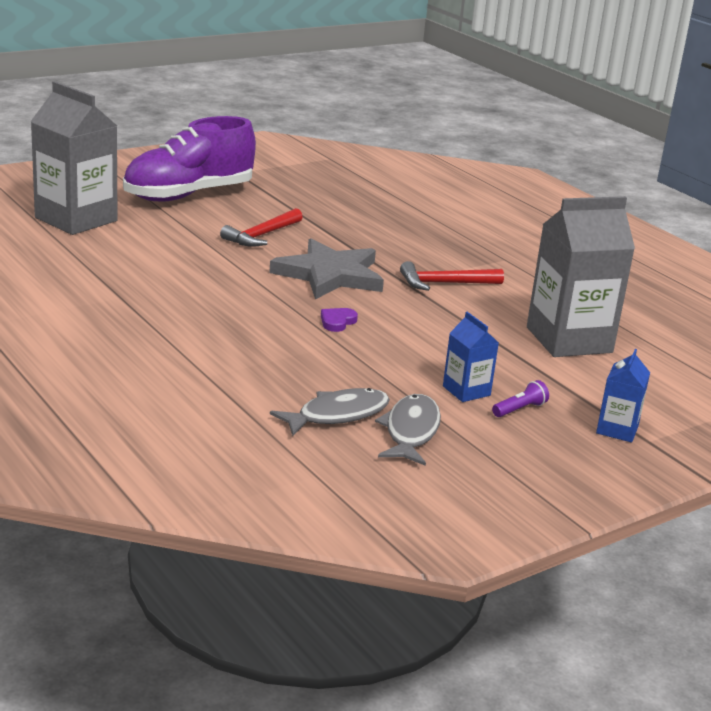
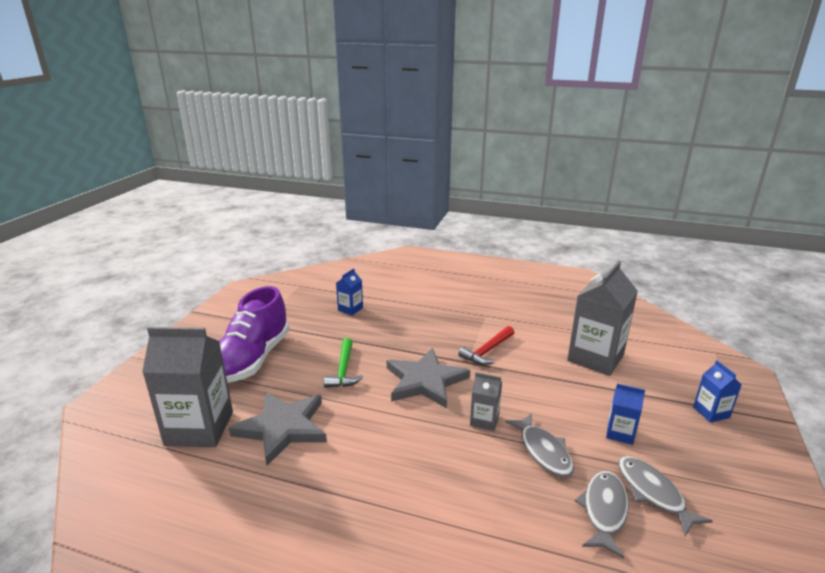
camera: 35 degrees left, 0 degrees up
red hammer [220,208,303,247] -> green hammer [324,338,363,388]
purple heart [321,308,358,332] -> grey carton [470,372,502,431]
purple flashlight [492,380,549,417] -> none
none -> grey star [229,392,327,466]
none -> blue carton [336,268,363,315]
none -> grey fish [505,413,574,477]

